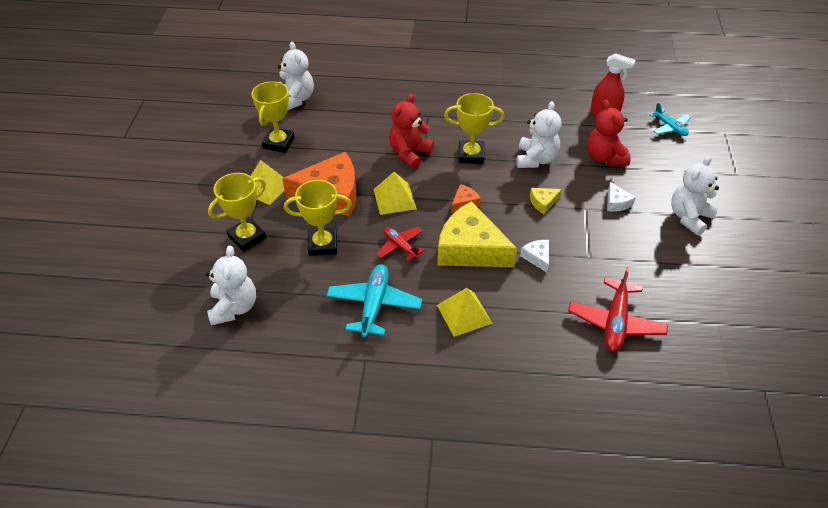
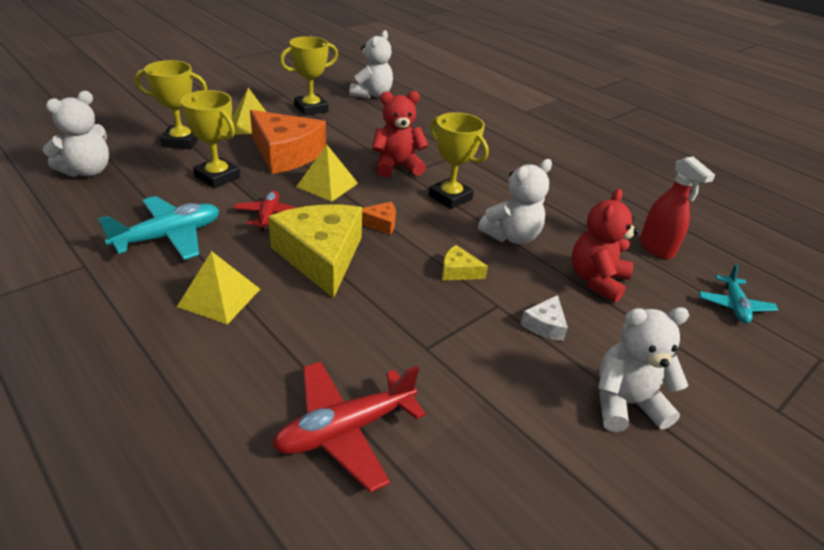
camera: 40 degrees right, 10 degrees down
white cheese [520,240,549,272] -> none

